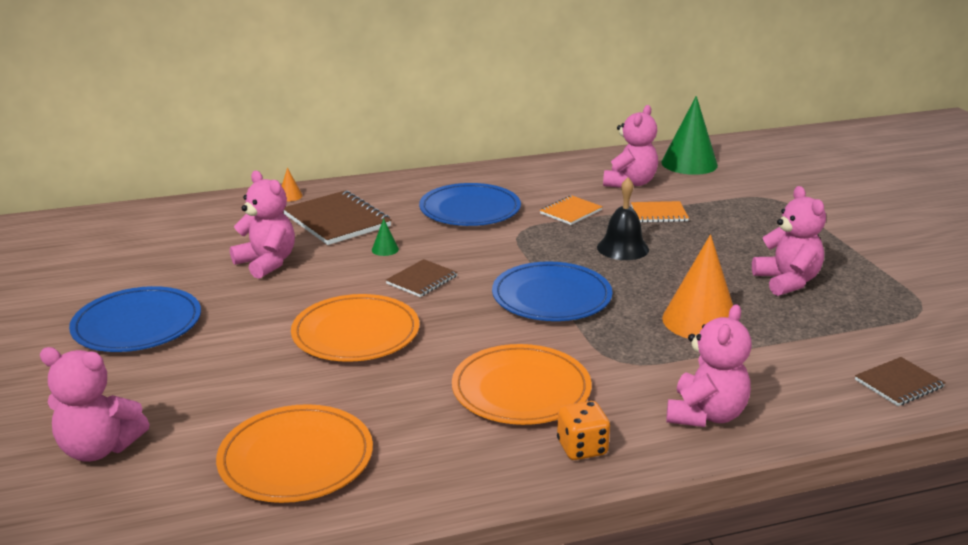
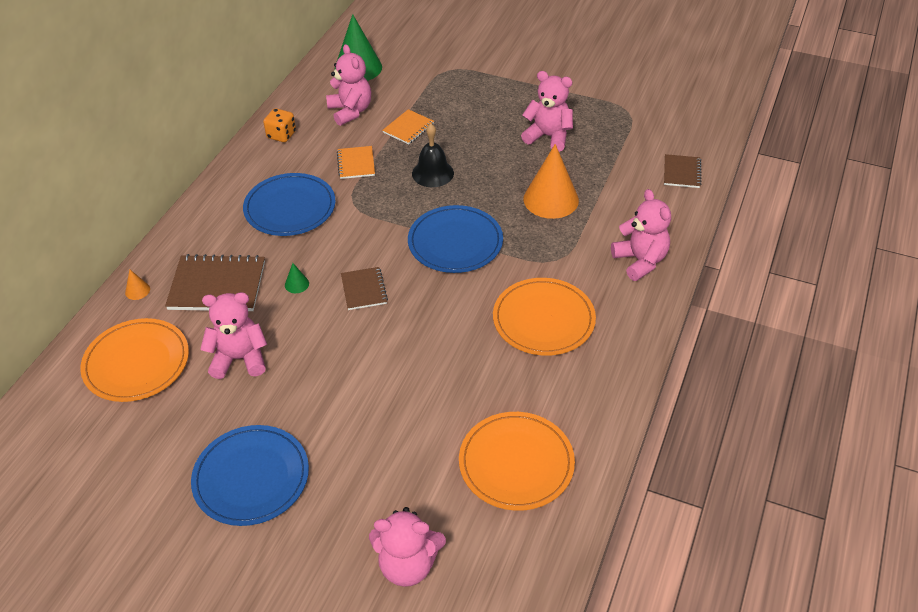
camera: 50 degrees left, 20 degrees up
pink teddy bear [40,347,150,462] -> pink teddy bear turned 45 degrees clockwise [369,507,446,587]
orange plate [291,294,420,362] -> orange plate moved to [80,318,189,402]
orange dice [557,401,610,460] -> orange dice moved to [263,108,296,142]

